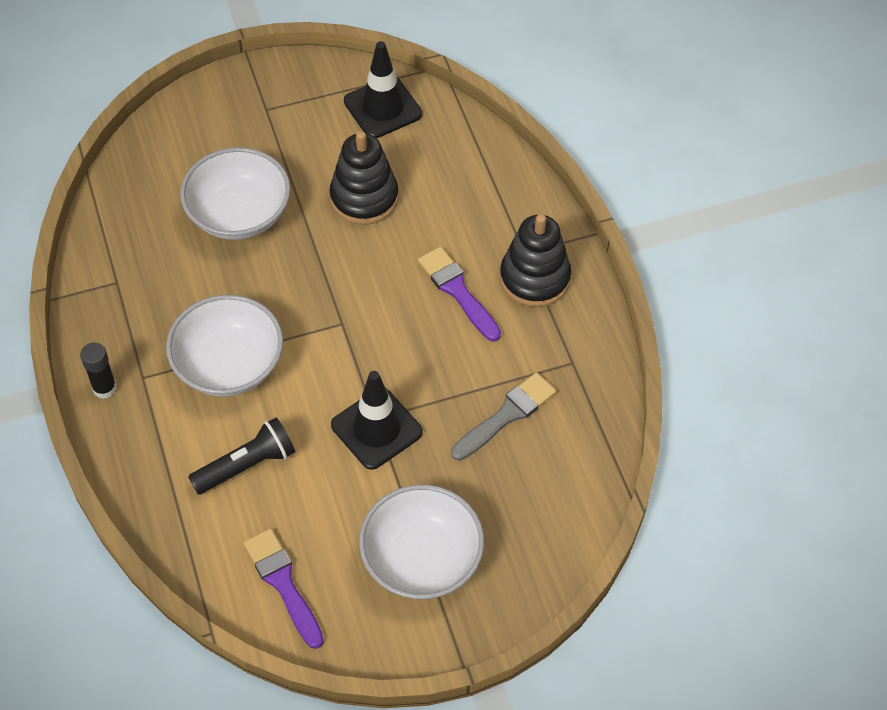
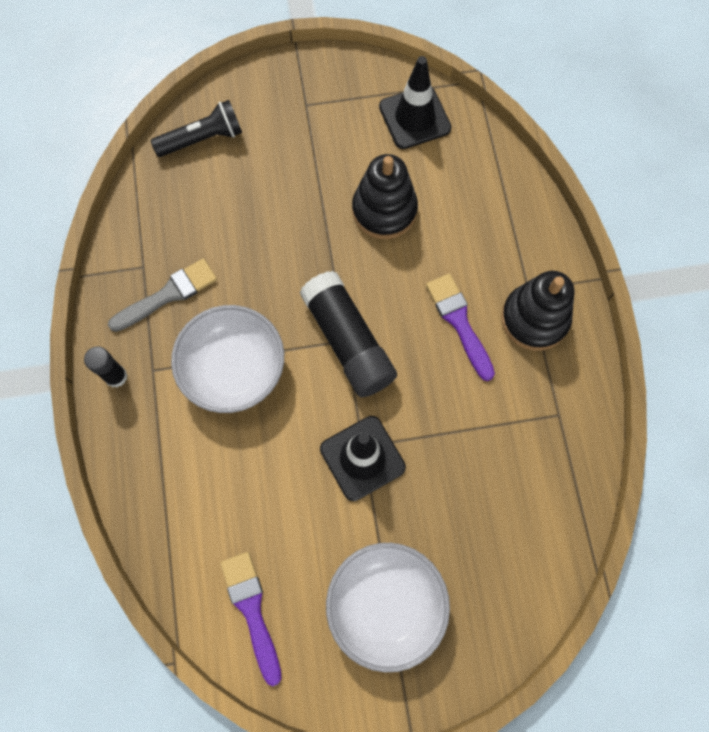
camera: 10 degrees right, 15 degrees up
white bowl [180,147,290,240] -> none
black flashlight [188,417,295,495] -> black flashlight moved to [151,100,242,157]
grey brush [451,372,556,461] -> grey brush moved to [108,259,217,332]
none -> black glue stick [300,271,397,397]

